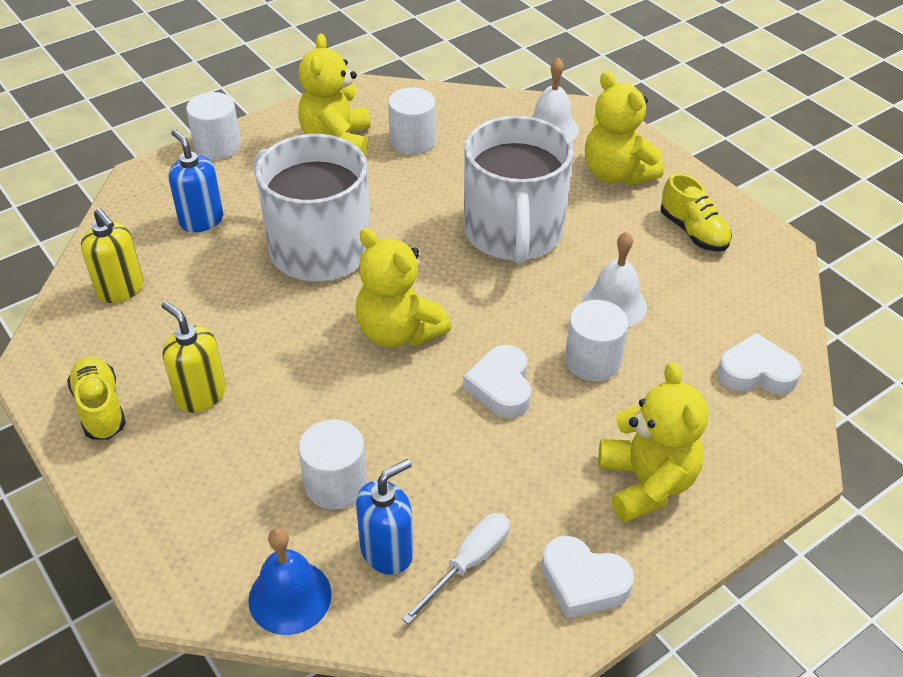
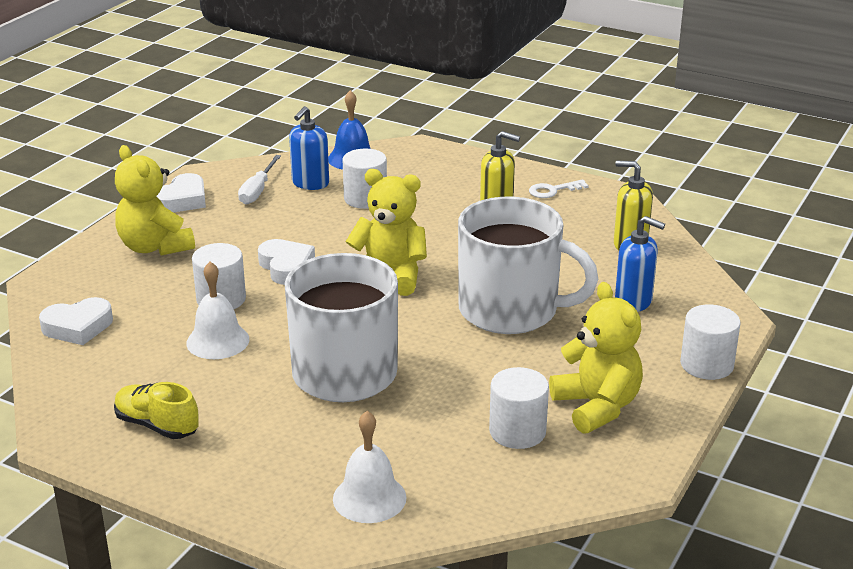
camera: 155 degrees right, 15 degrees down
yellow shoe [67,356,126,440] -> white key [529,179,589,198]
white heart [541,536,634,618] -> white heart turned 120 degrees clockwise [156,173,206,212]
yellow teddy bear [585,72,664,185] -> none

